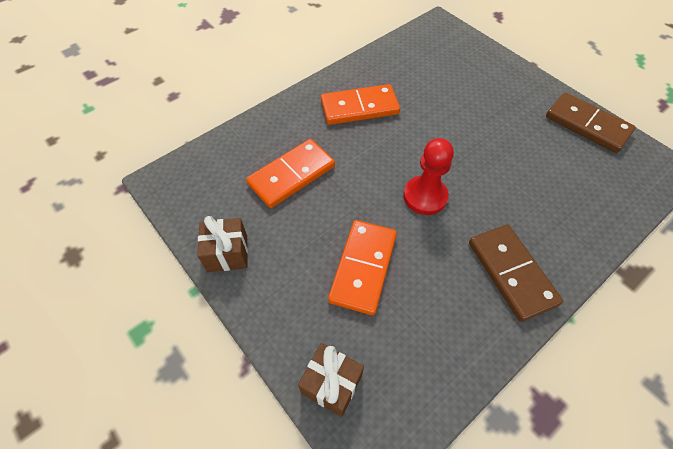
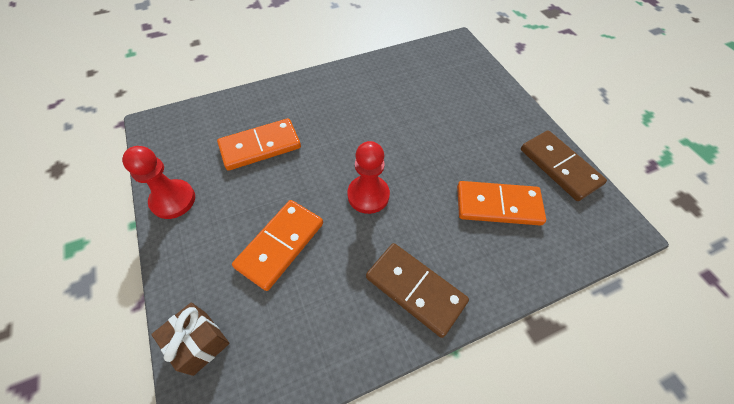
camera: 15 degrees right, 0 degrees up
brown gift [197,216,248,272] -> red pawn [122,146,195,219]
orange domino [321,84,400,125] -> orange domino moved to [457,181,546,226]
brown domino [469,224,563,322] -> brown domino turned 45 degrees counterclockwise [366,243,469,338]

